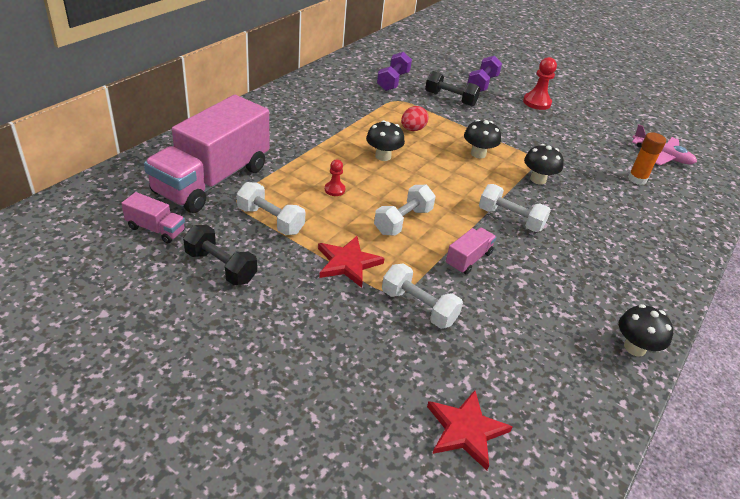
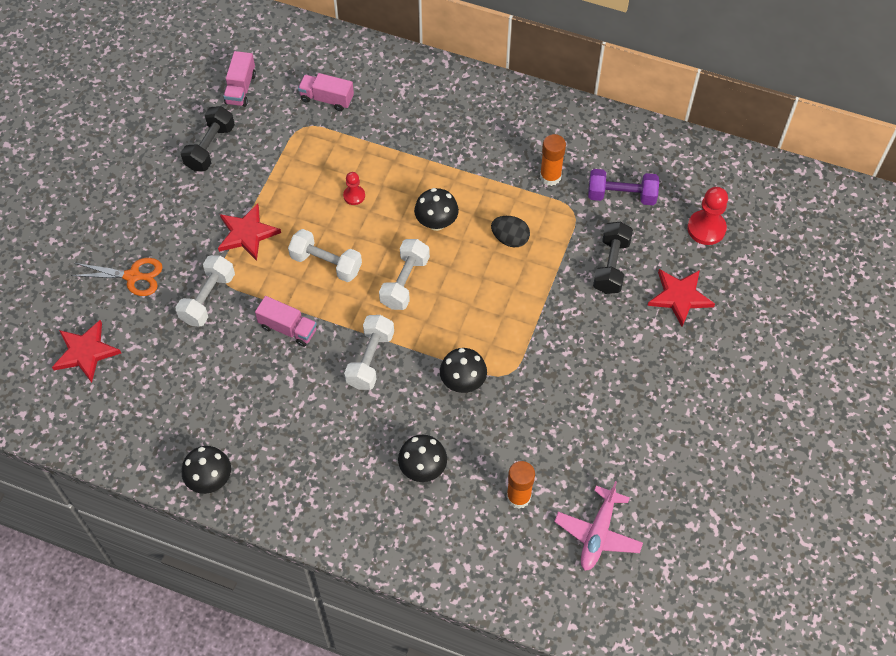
camera: 80 degrees right, 20 degrees up
pink truck [144,95,269,213] -> pink truck [298,73,354,111], size x0.42
white dumbbell [237,182,305,235] -> white dumbbell moved to [379,239,430,310]
red egg [401,106,429,131] -> black egg [491,216,530,247]
black mushroom [464,119,501,158] -> black mushroom moved to [398,435,447,482]
purple dumbbell [467,56,502,92] -> red star [647,269,715,327]
red pawn [523,57,557,110] -> red pawn moved to [687,187,728,245]
none -> orange scissors [71,258,163,296]
none -> orange glue stick [540,134,566,186]

